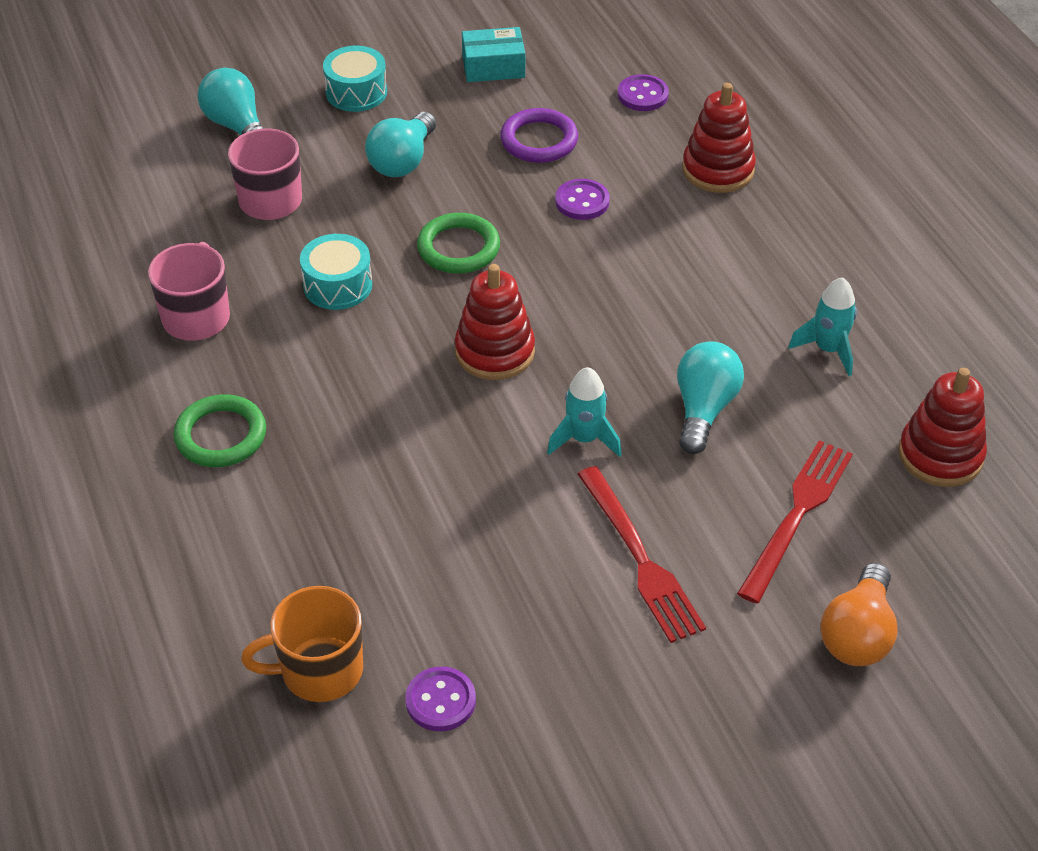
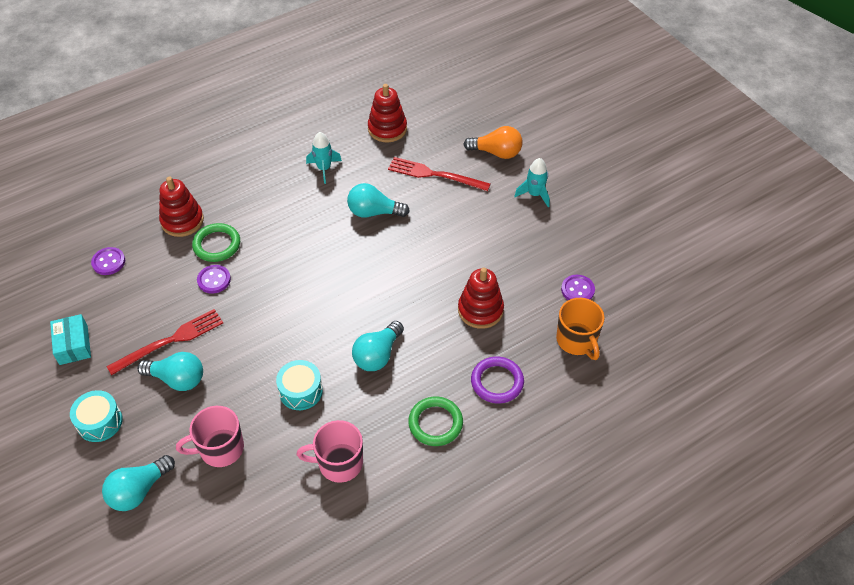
camera: 100 degrees left, 5 degrees up
green ring [417,213,500,274] -> green ring moved to [192,223,240,262]
red stacking toy [455,264,535,380] -> red stacking toy moved to [458,267,504,329]
purple ring [500,108,578,163] -> purple ring moved to [471,356,524,404]
turquoise rocket [547,367,622,457] -> turquoise rocket moved to [514,158,550,207]
red fork [577,466,706,643] -> red fork moved to [106,309,223,375]
none -> turquoise light bulb [352,321,404,371]

